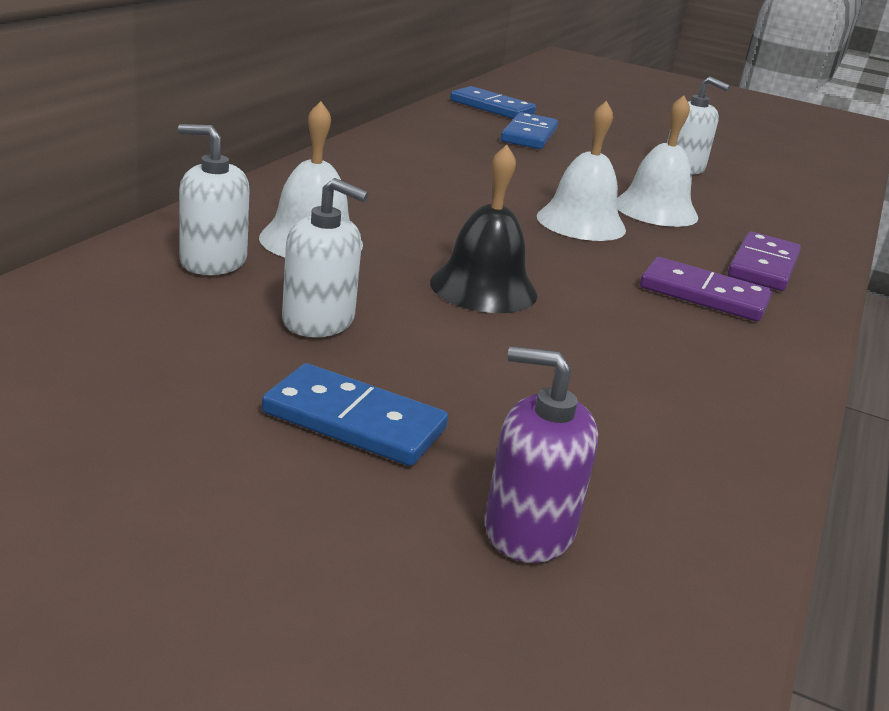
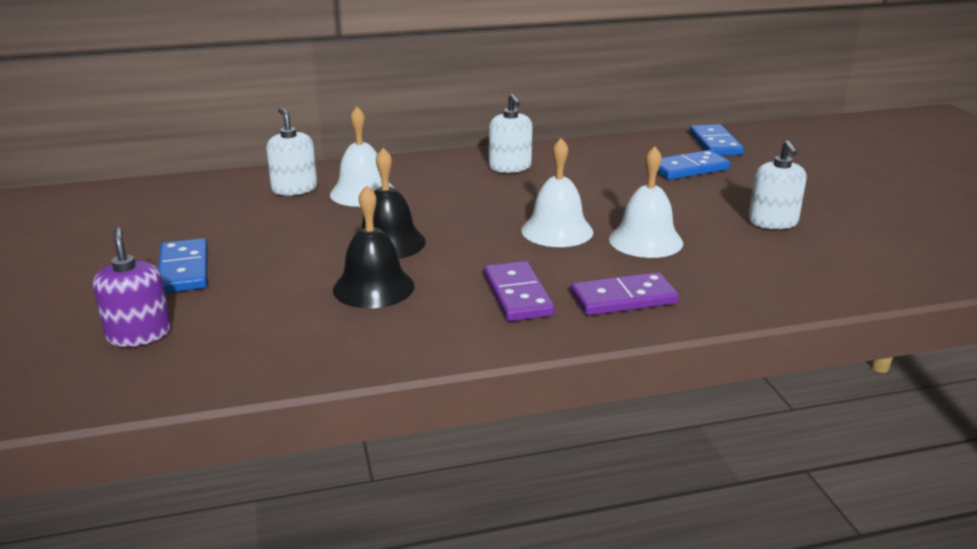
camera: 55 degrees right, 0 degrees up
white soap dispenser [282,178,369,337] -> white soap dispenser moved to [489,93,532,173]
none -> black bell [333,185,414,308]

